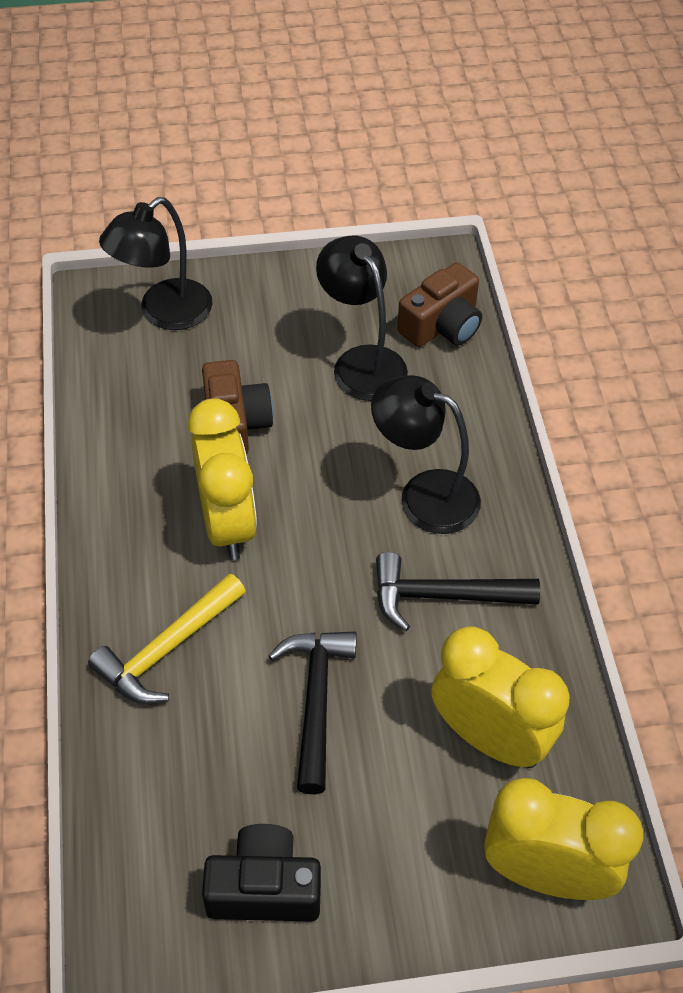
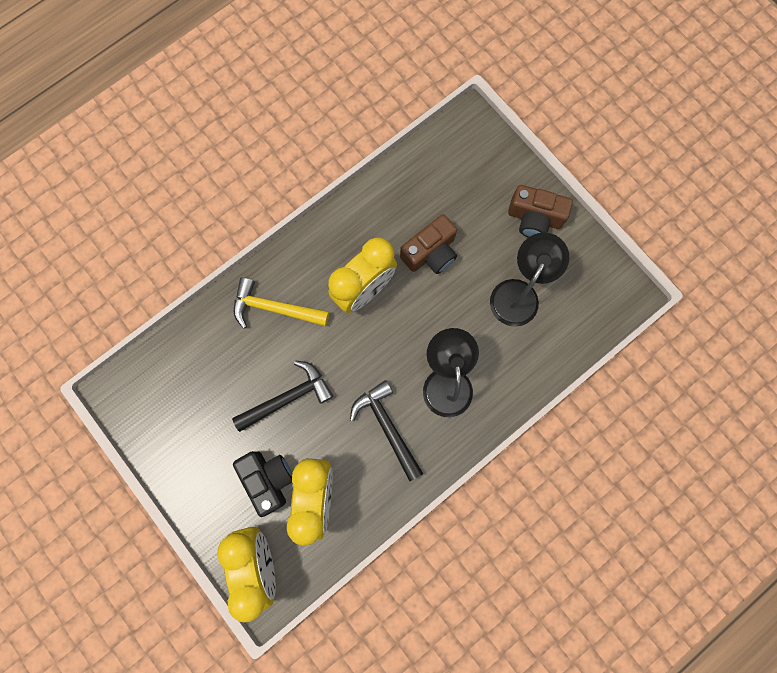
camera: 60 degrees right, 25 degrees up
black lamp [99,197,213,330] -> none
black camera [202,824,321,922] -> black camera moved to [233,451,292,517]
brown camera [397,262,482,347] -> brown camera moved to [508,185,573,237]

